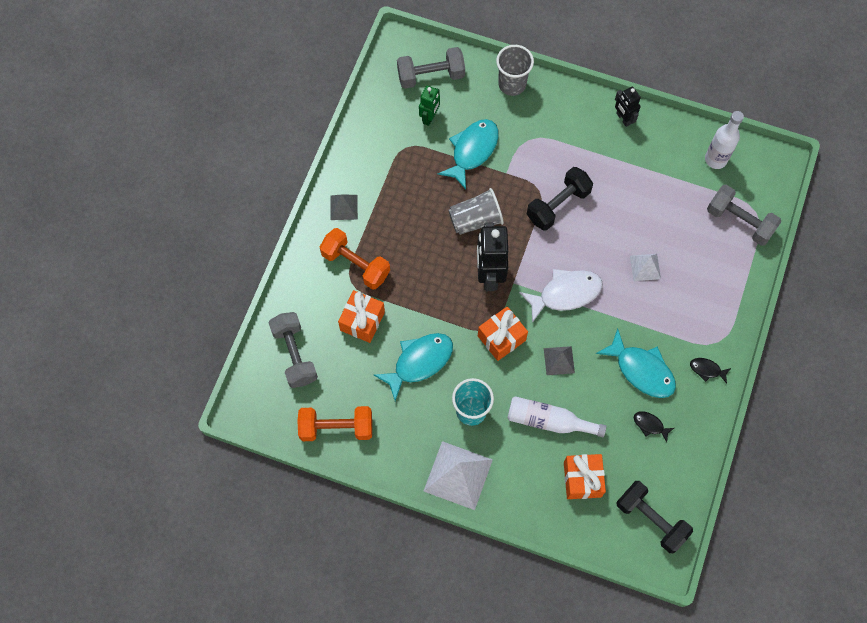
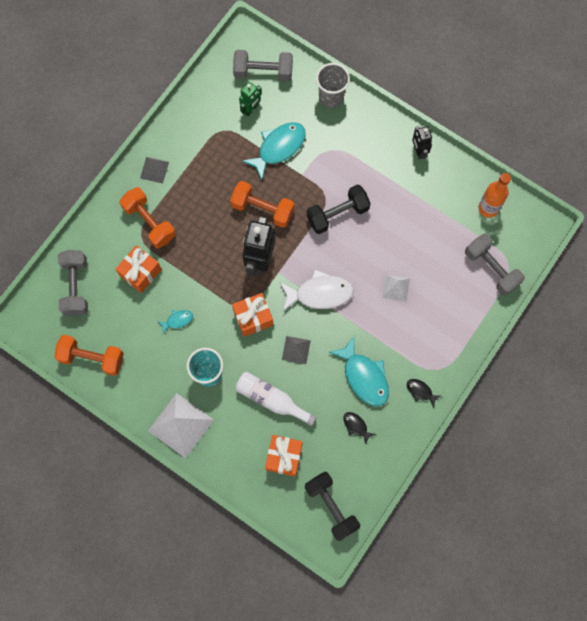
camera: 15 degrees right, 5 degrees up
turquoise fish [374,333,453,401] -> turquoise fish [158,310,193,334], size x0.48
grey cup [448,188,504,235] -> orange dumbbell [230,181,295,228]
white bottle [705,111,744,169] -> orange bottle [478,173,511,218]

